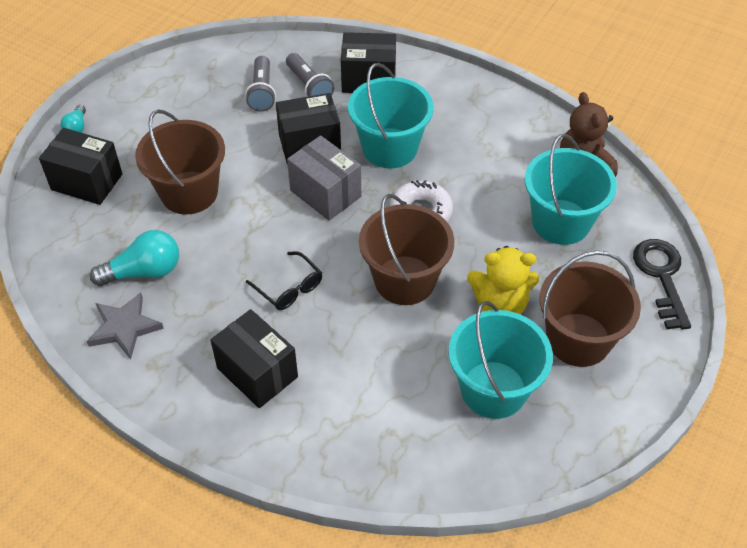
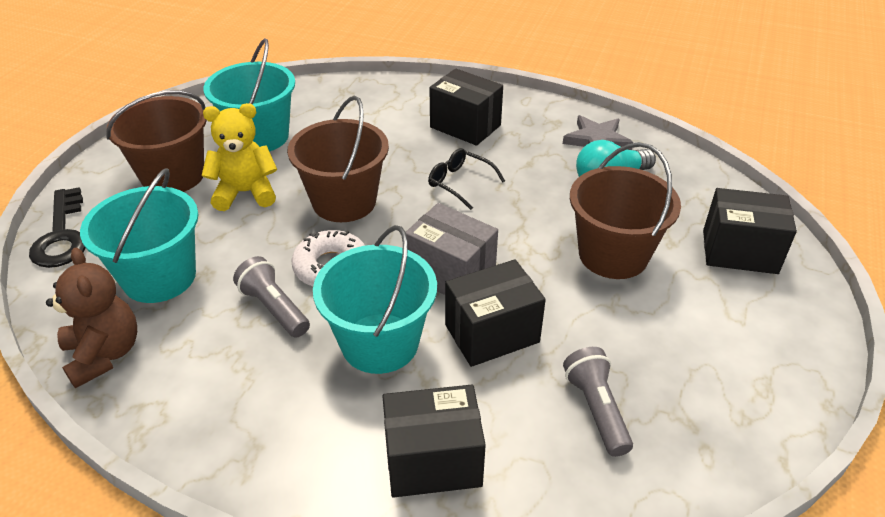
camera: 170 degrees right, 10 degrees down
turquoise light bulb [61,105,86,133] -> none
grey flashlight [286,53,334,97] -> grey flashlight moved to [233,256,310,338]

